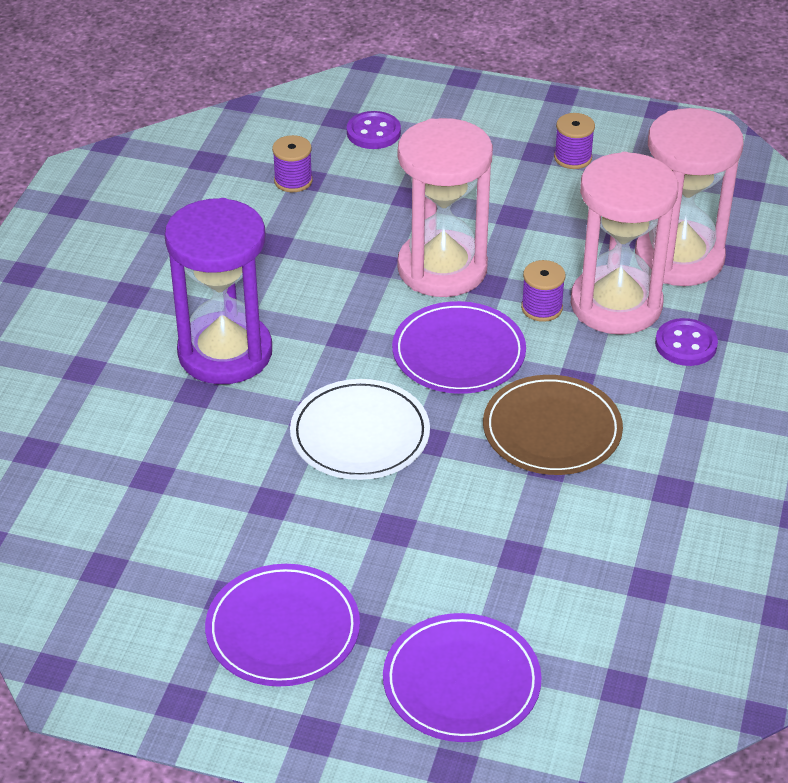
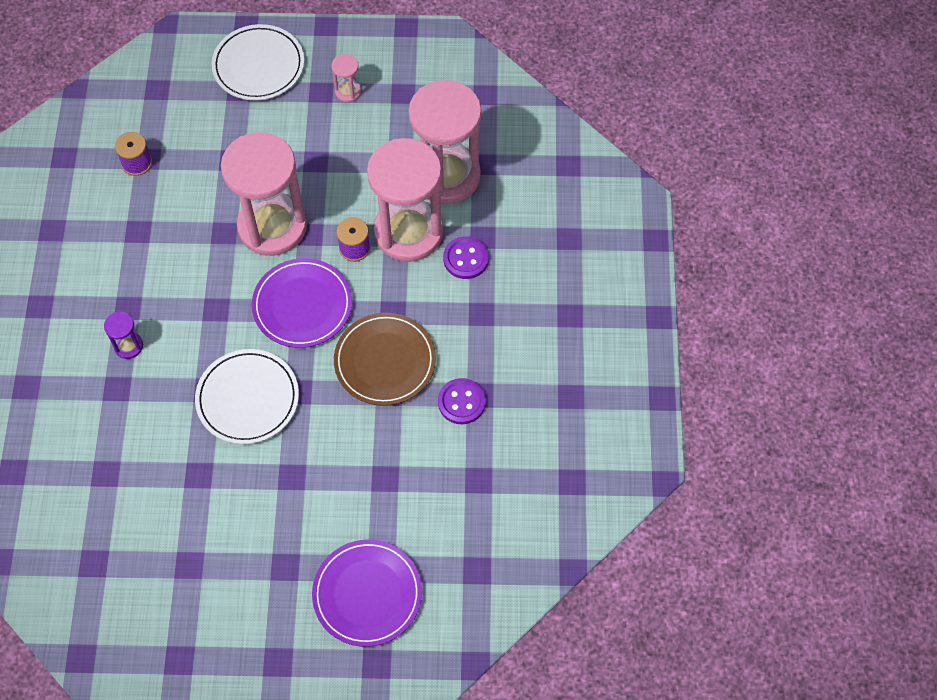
camera: 15 degrees left, 20 degrees up
purple hourglass [165,198,272,384] -> purple hourglass [104,312,143,359], size x0.40
purple plate [205,564,360,686] -> none
purple button [347,111,401,149] -> purple button moved to [438,378,486,424]
purple spool [554,113,595,169] -> pink hourglass [331,54,361,103]
none -> white plate [211,24,304,100]

